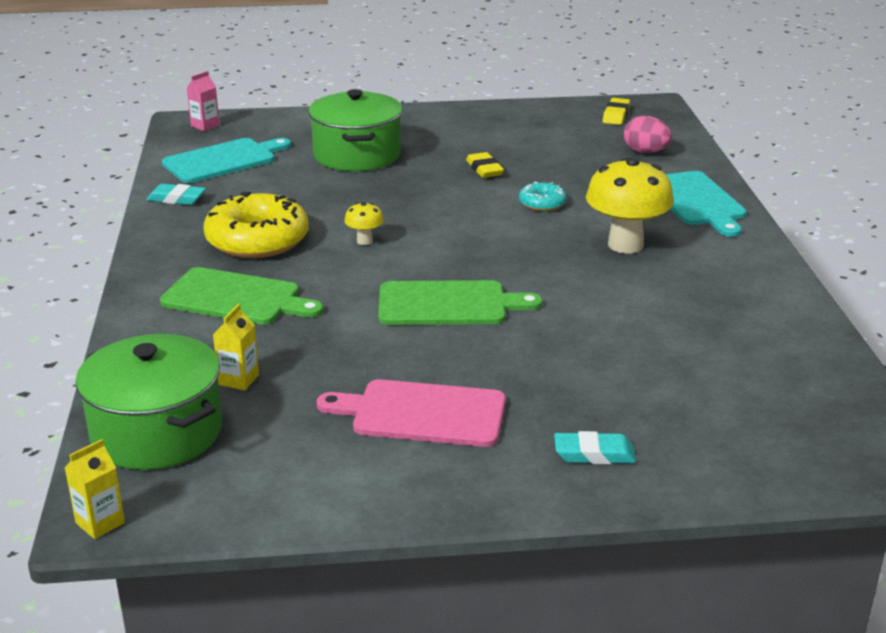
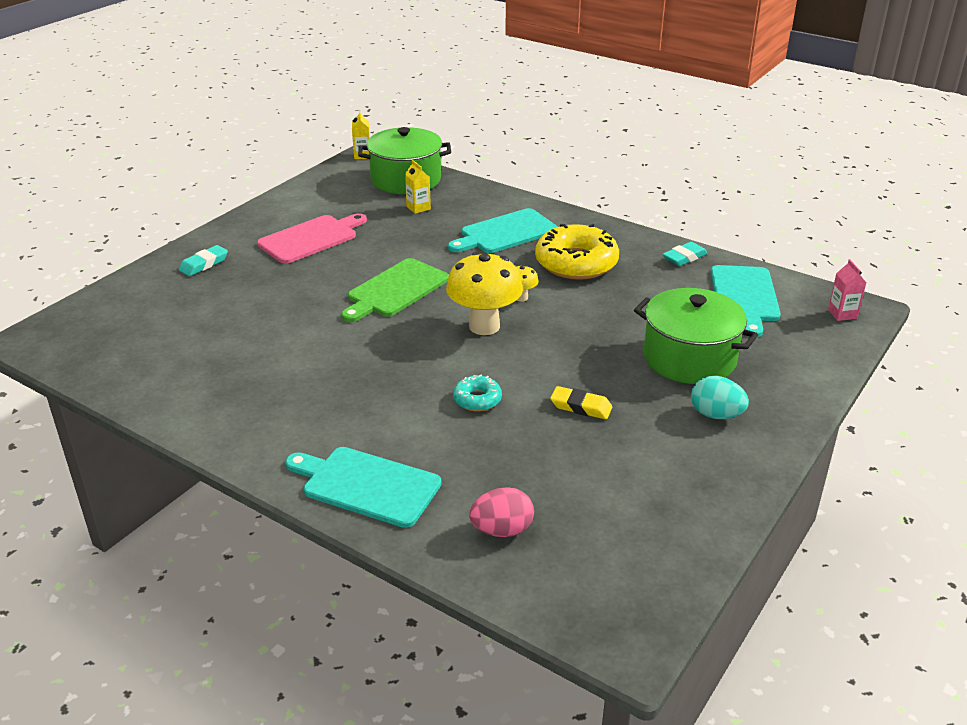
camera: 130 degrees right, 5 degrees up
green cutting board [160,267,324,325] -> turquoise cutting board [448,208,558,253]
yellow mushroom [586,157,674,254] -> yellow mushroom moved to [446,252,523,335]
yellow eraser [603,98,630,125] -> none
none -> turquoise egg [691,376,749,419]

